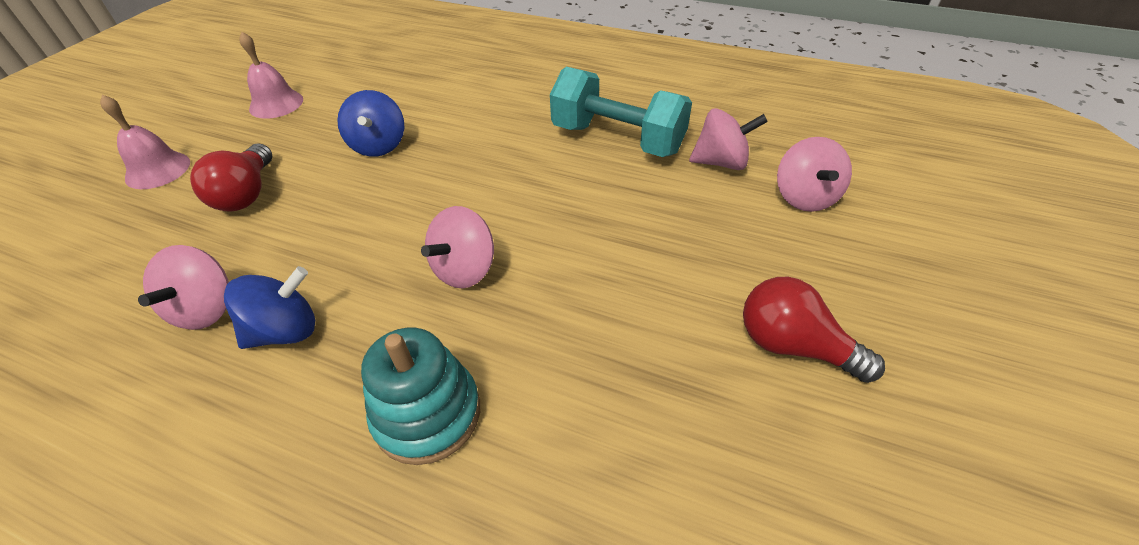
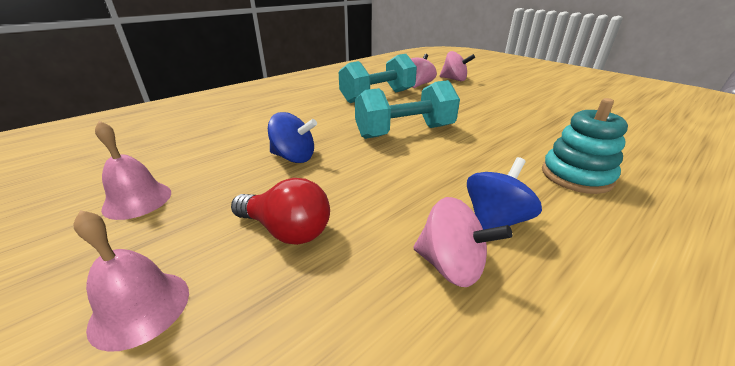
camera: 65 degrees left, 15 degrees down
blue spinning top [224,266,315,349] -> blue spinning top turned 45 degrees clockwise [467,157,542,230]
pink spinning top [421,206,494,288] -> none
red light bulb [743,277,885,383] -> none
none -> turquoise dumbbell [355,80,460,139]

